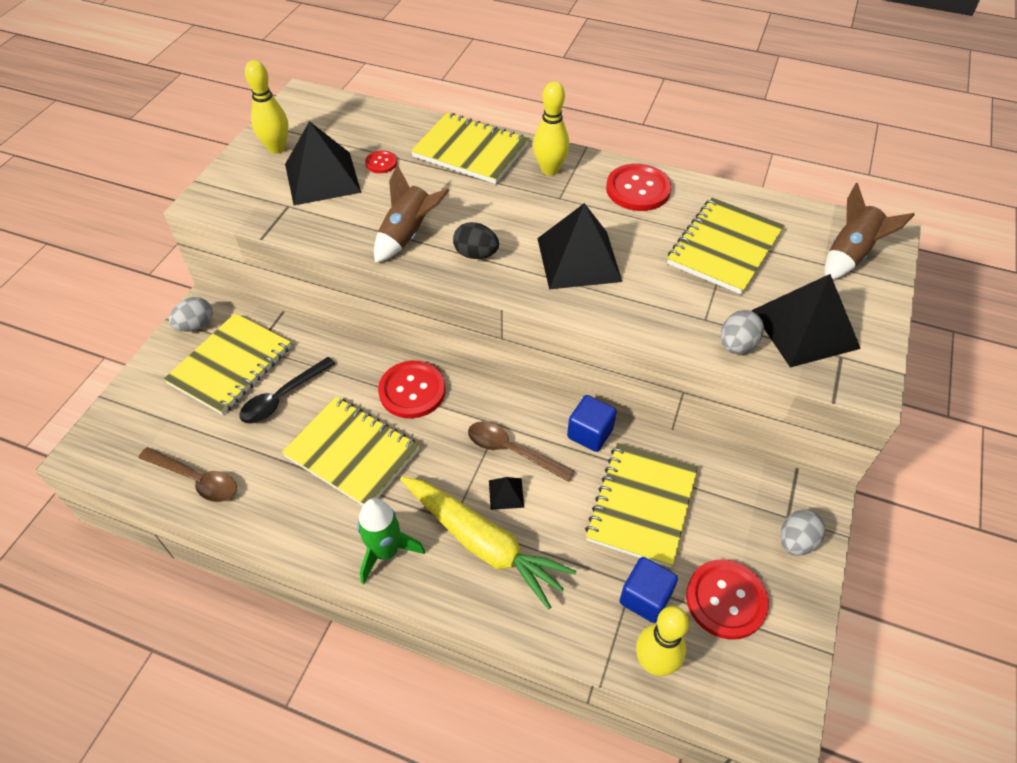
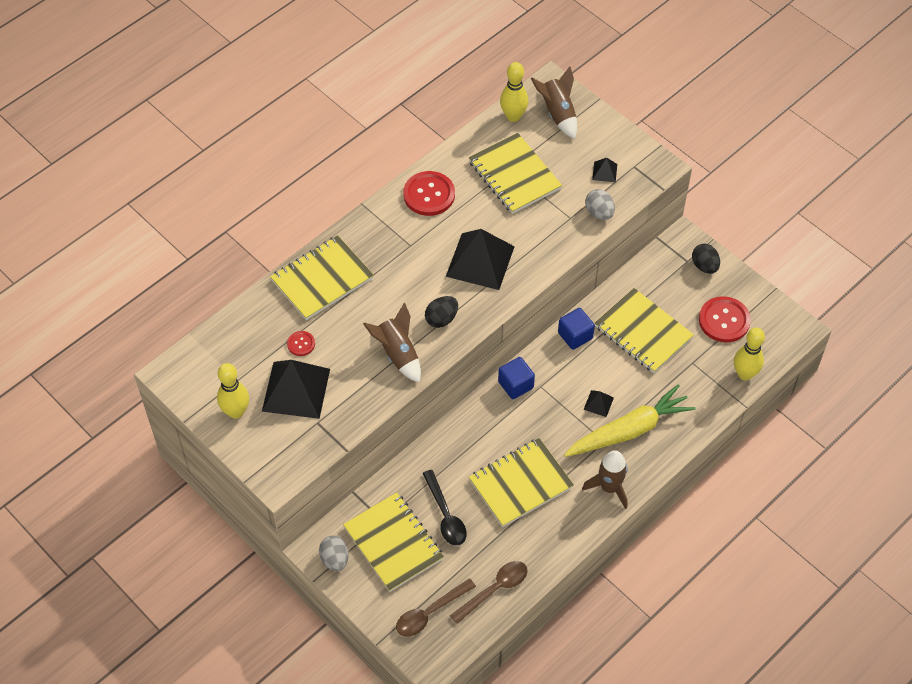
camera: 65 degrees left, 5 degrees up
green rocket [357,498,425,584] -> brown rocket [582,450,628,509]
red button [378,361,446,418] -> none
brown spoon [468,421,575,482] -> brown spoon moved to [396,578,476,636]
yellow bowling pin [533,81,569,176] -> yellow bowling pin moved to [500,62,528,122]
blue cube [620,557,678,623] -> blue cube moved to [498,357,535,399]
black pyramid [752,274,861,368] -> black pyramid [592,158,617,182], size x0.44
grey egg [780,509,825,556] -> black egg [692,244,720,274]

